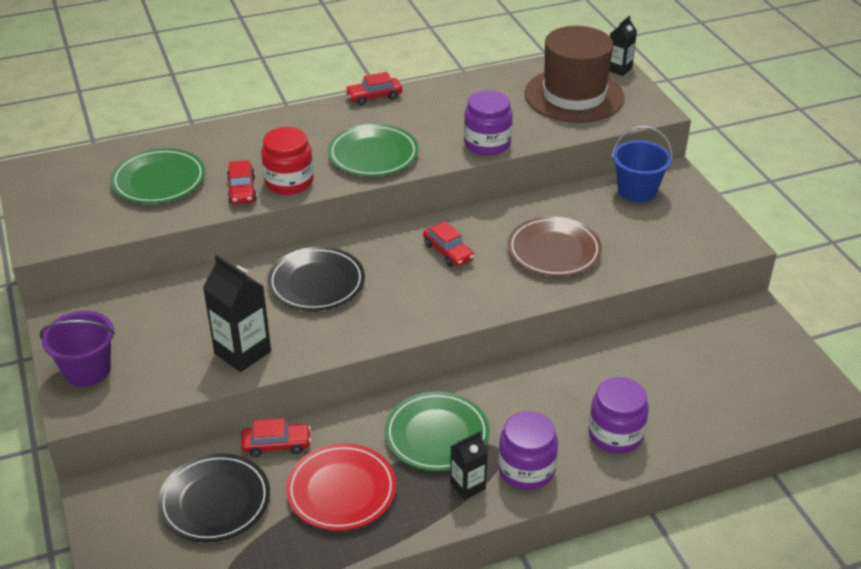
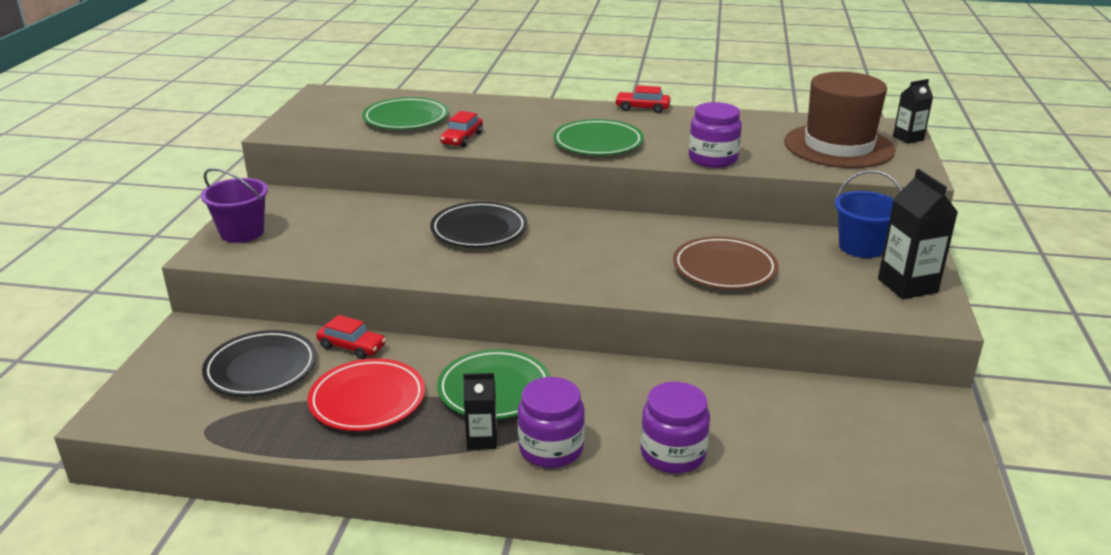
camera: 30 degrees right, 10 degrees down
black carton [203,255,271,372] -> black carton moved to [878,169,958,299]
red jar [261,127,314,195] -> none
red car [423,221,474,267] -> none

